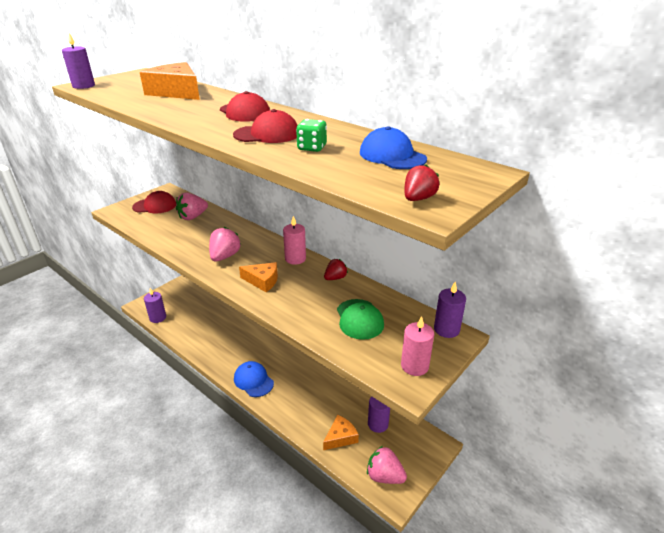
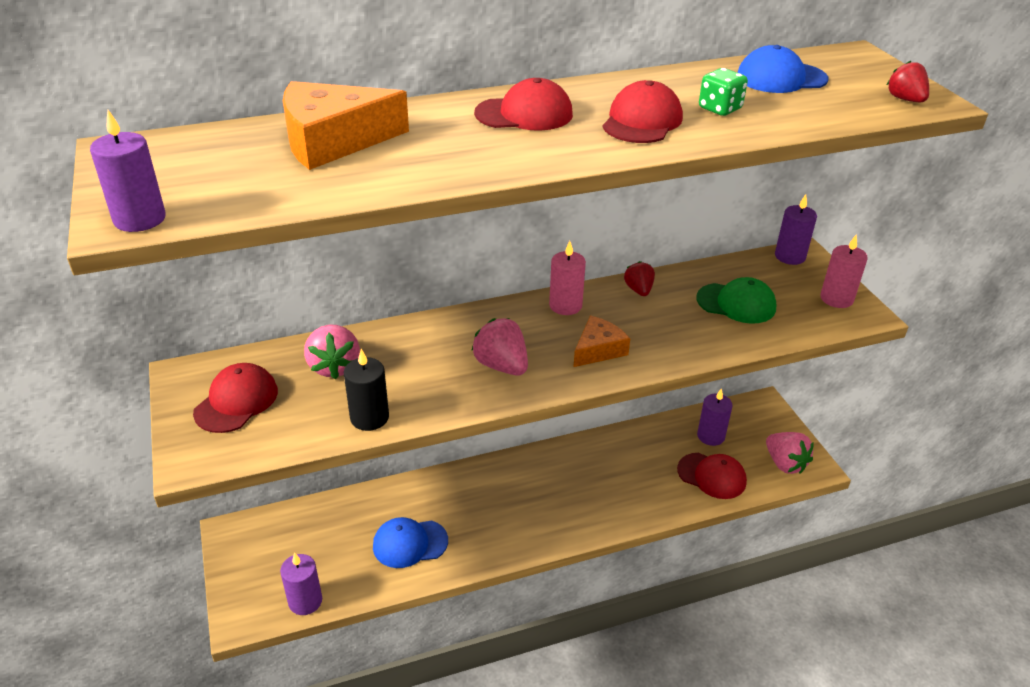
camera: 60 degrees left, 5 degrees up
blue cap [234,361,274,397] -> blue cap moved to [373,517,448,568]
orange cheese [323,415,359,450] -> red cap [677,453,747,499]
pink strawberry [367,446,407,484] -> pink strawberry turned 90 degrees counterclockwise [766,432,814,474]
none -> black candle [344,349,389,431]

